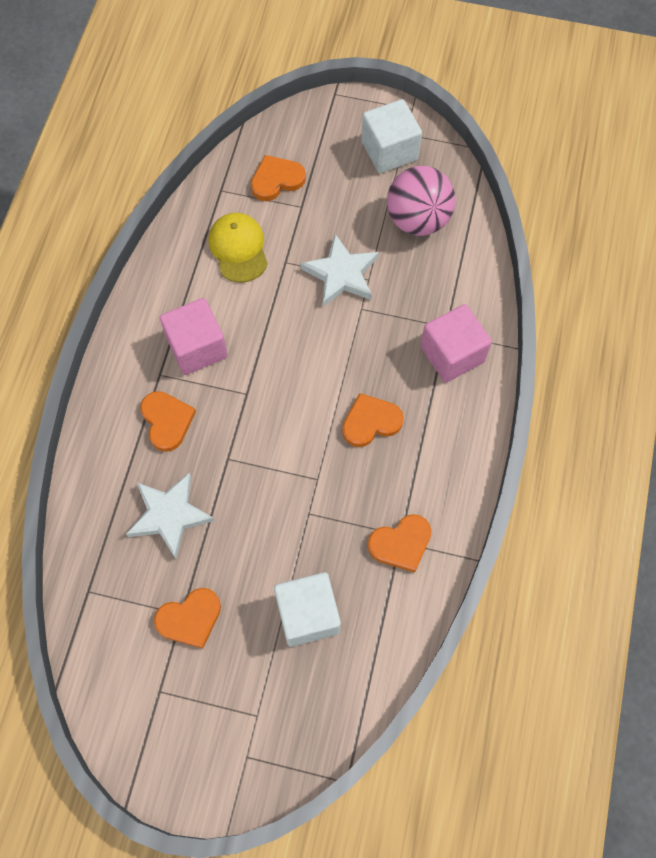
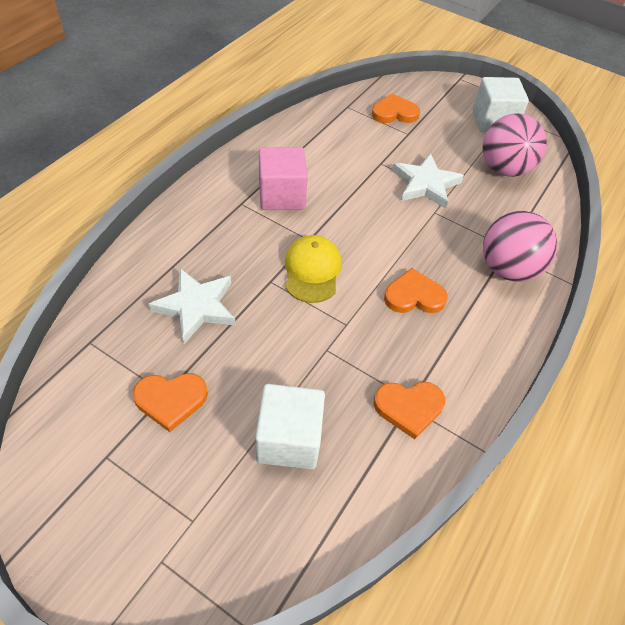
camera: 15 degrees right, 15 degrees down
orange heart [140,391,196,452] -> none
yellow cap [209,213,268,283] -> yellow cap moved to [285,235,342,303]
pink cube [420,304,492,383] -> pink ball [483,211,558,282]

